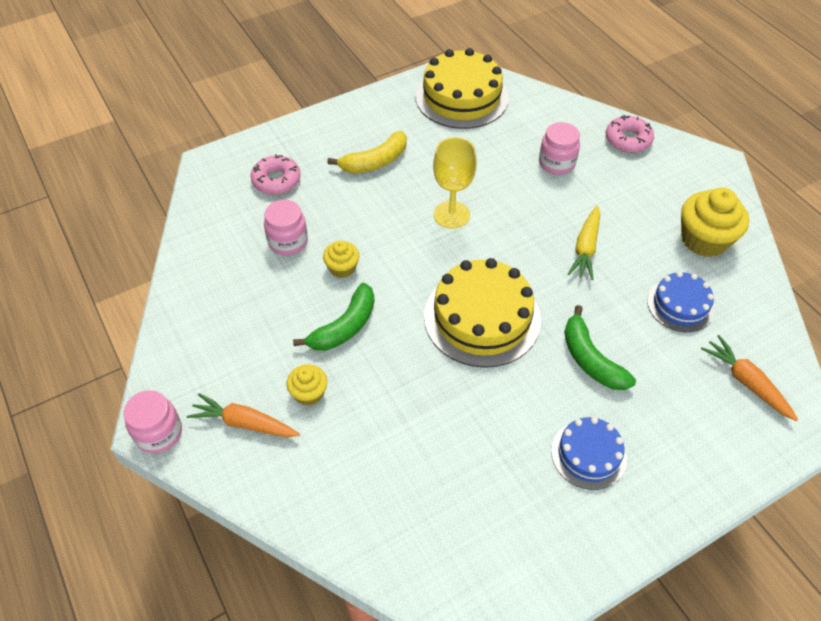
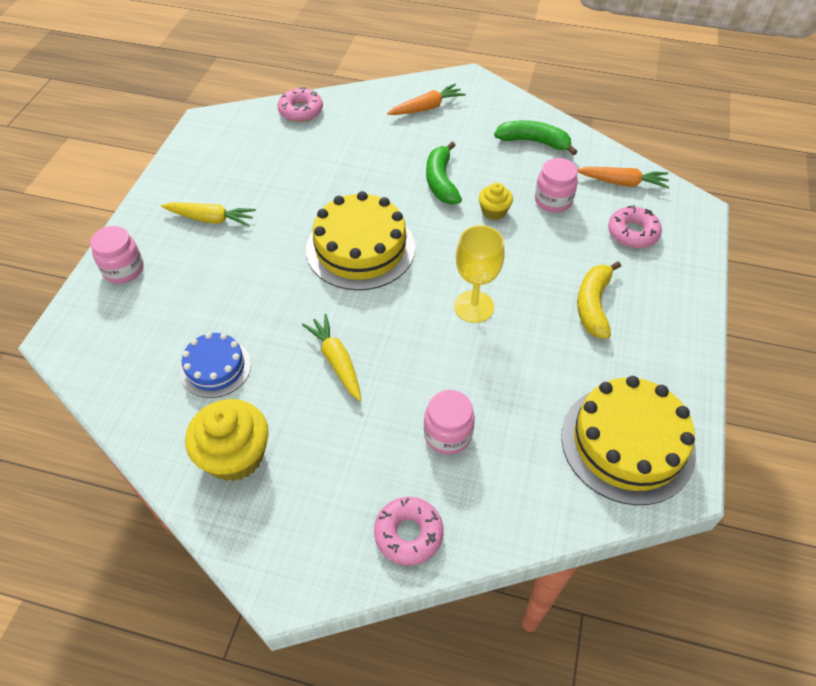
camera: 135 degrees right, 0 degrees up
pink jar [123,390,182,453] -> pink jar moved to [90,226,144,284]
yellow cupcake [286,364,327,406] -> none
blue cake [551,417,627,490] -> yellow carrot [161,202,256,226]
green banana [564,305,636,390] -> green banana moved to [494,120,577,155]
orange carrot [701,335,798,421] -> orange carrot moved to [577,167,669,189]
none -> pink donut [277,87,323,122]

